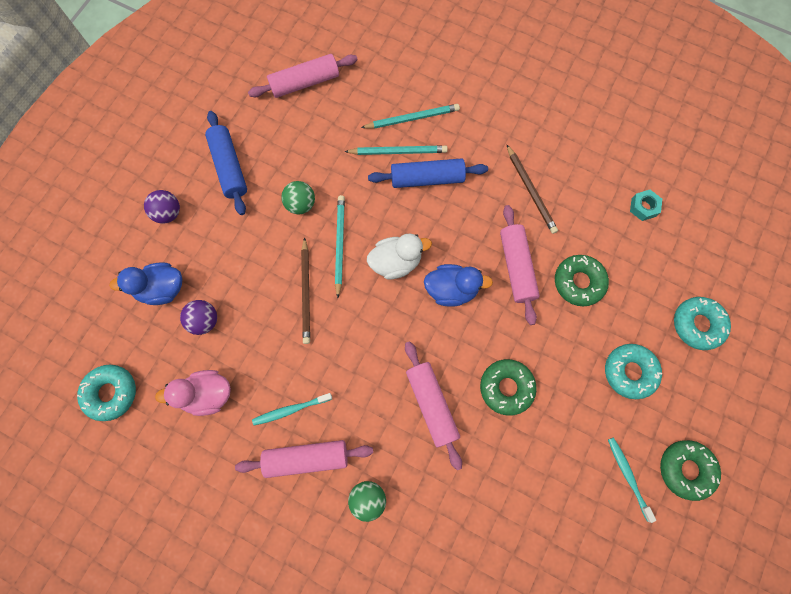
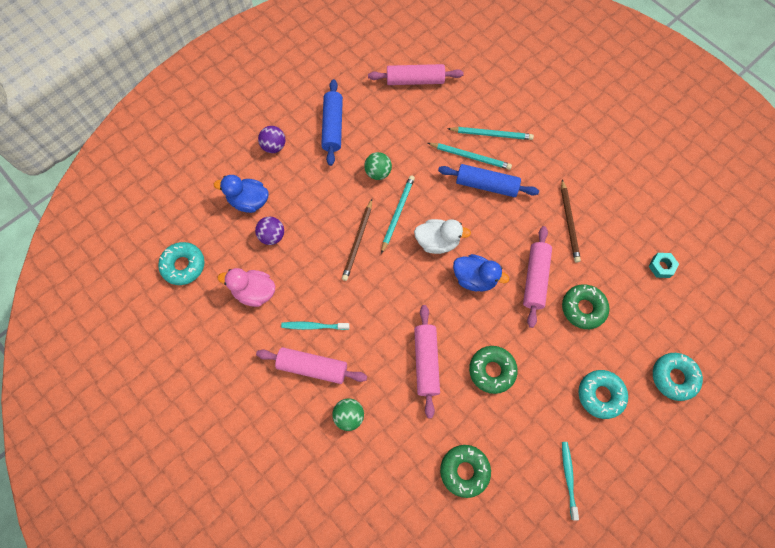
camera: 20 degrees right, 5 degrees down
green donut [660,440,721,501] -> green donut moved to [440,445,491,498]

